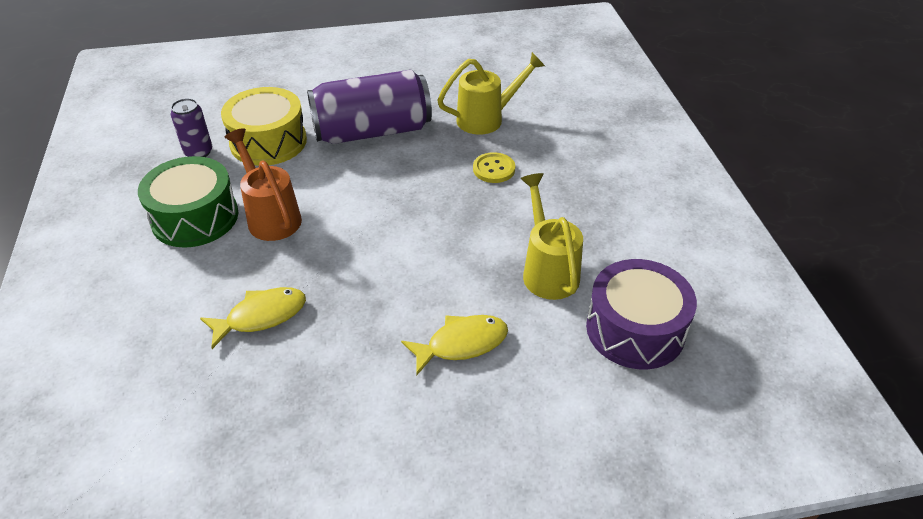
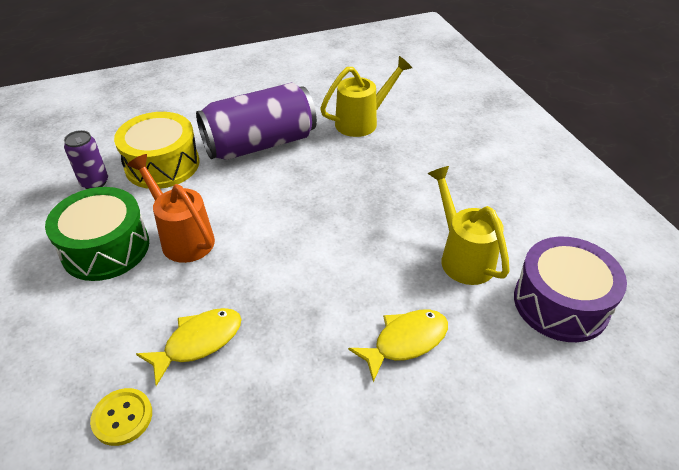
camera: 10 degrees left, 0 degrees up
yellow button [473,152,515,183] -> yellow button moved to [90,388,152,446]

